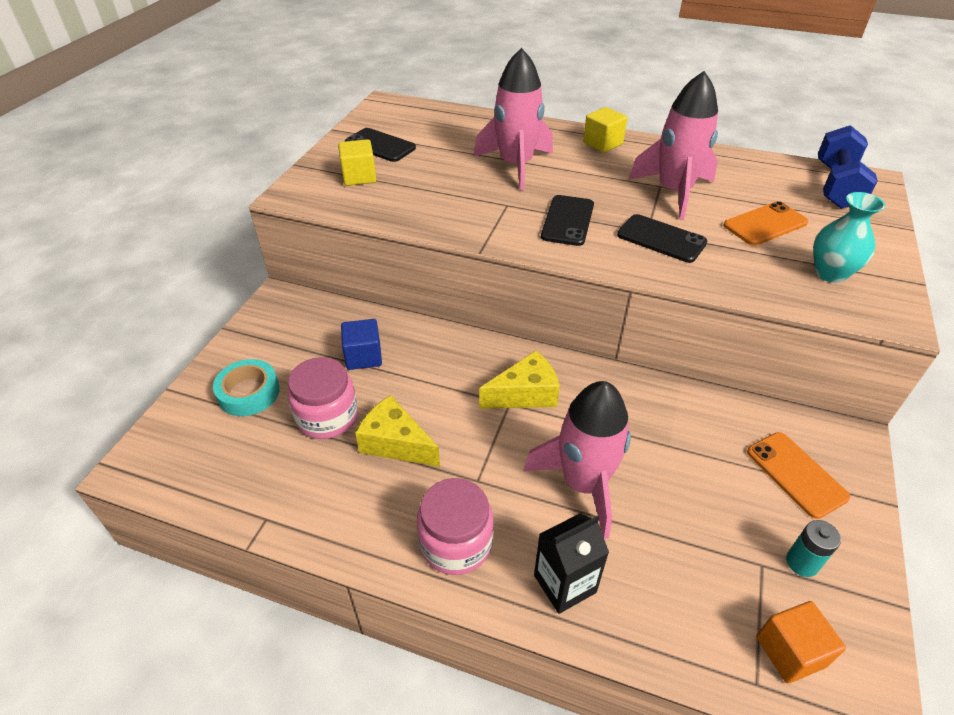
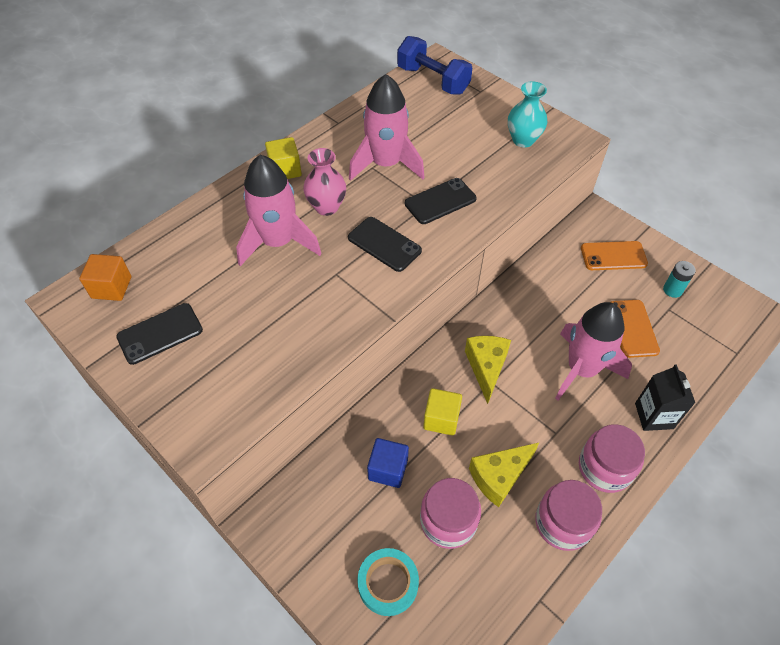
camera: 65 degrees left, 10 degrees up
yellow cube [338,139,376,186] -> yellow cube moved to [423,388,462,436]
orange phone [723,201,808,246] -> orange phone moved to [611,300,660,358]
orange cube [756,601,846,683] -> orange cube moved to [79,254,131,301]
none -> pink vase [303,148,346,216]
none -> pink jar [535,480,602,551]

